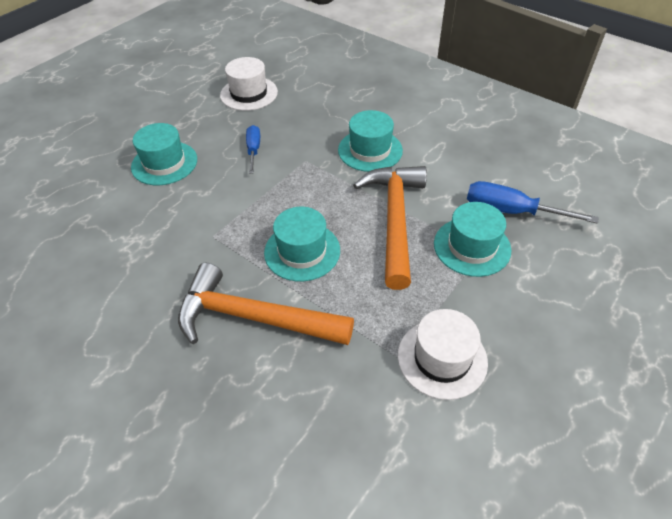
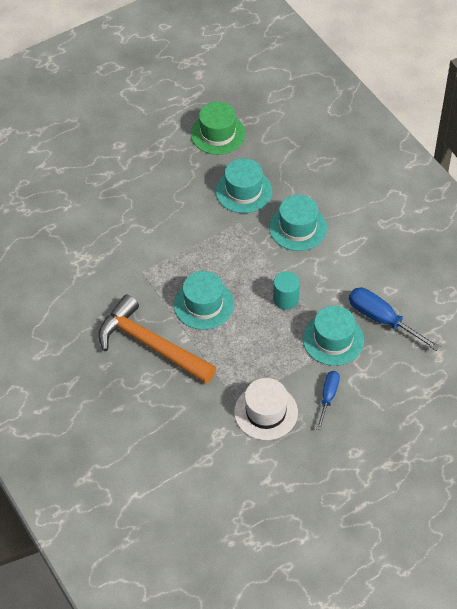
camera: 20 degrees right, 5 degrees up
turquoise hat [131,123,197,185] -> turquoise hat moved to [216,158,272,213]
white hat [220,57,278,111] -> green hat [191,102,246,155]
blue screwdriver [246,125,260,174] -> blue screwdriver moved to [316,371,340,430]
orange hammer [353,166,427,290] -> turquoise cylinder [273,272,300,310]

